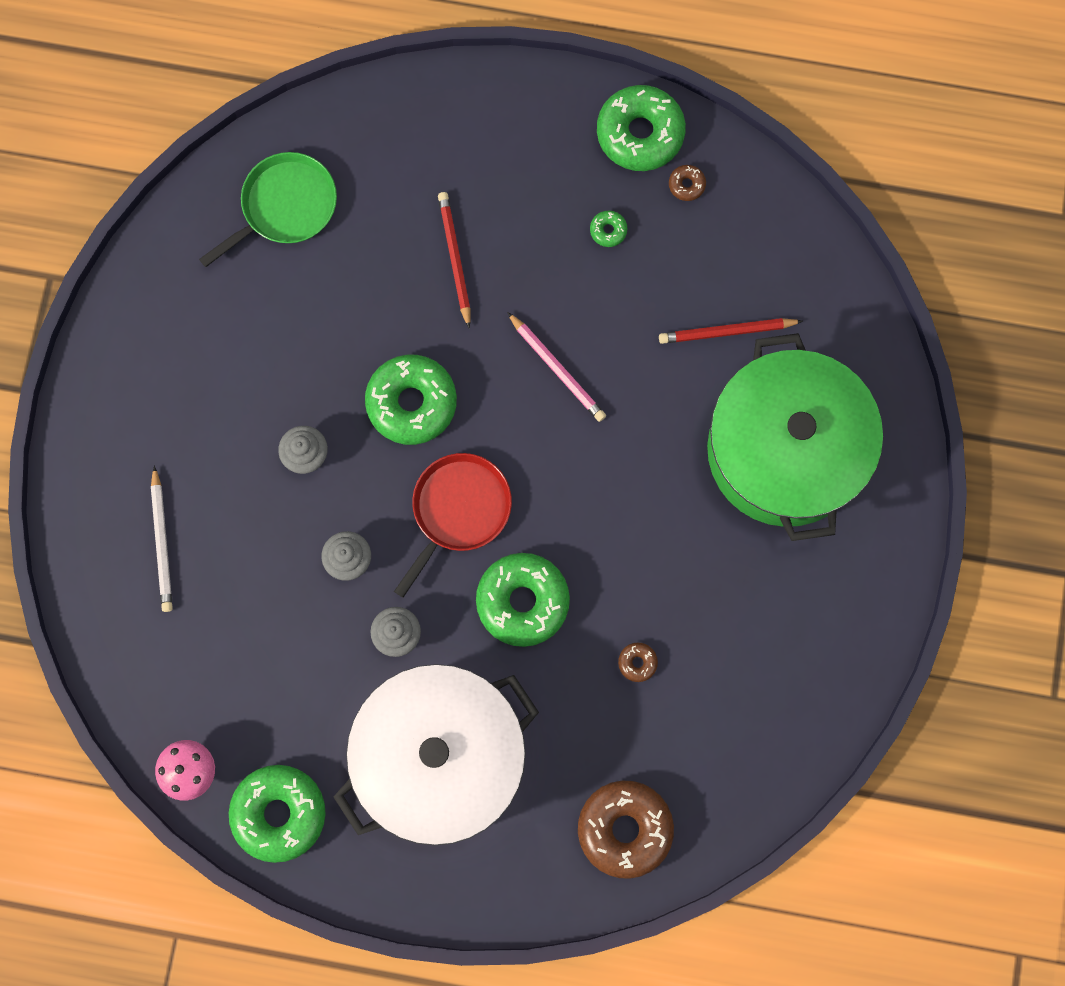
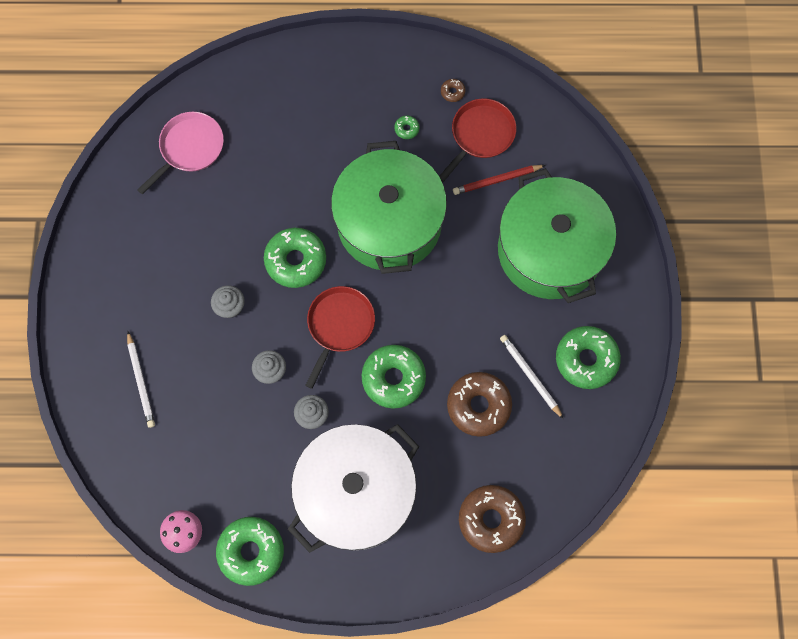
camera: 10 degrees left, 5 degrees down
green pan [199,152,337,267] -> pink pan [137,112,224,194]
red pencil [438,192,471,329] -> none
pink pencil [507,312,606,422] -> green pot [331,141,447,274]
green donut [597,85,686,171] -> green donut moved to [556,326,621,389]
brown donut [618,643,658,682] -> brown donut [447,372,512,437], size x2.38
none -> red pan [439,98,516,182]
none -> white pencil [500,335,563,419]

